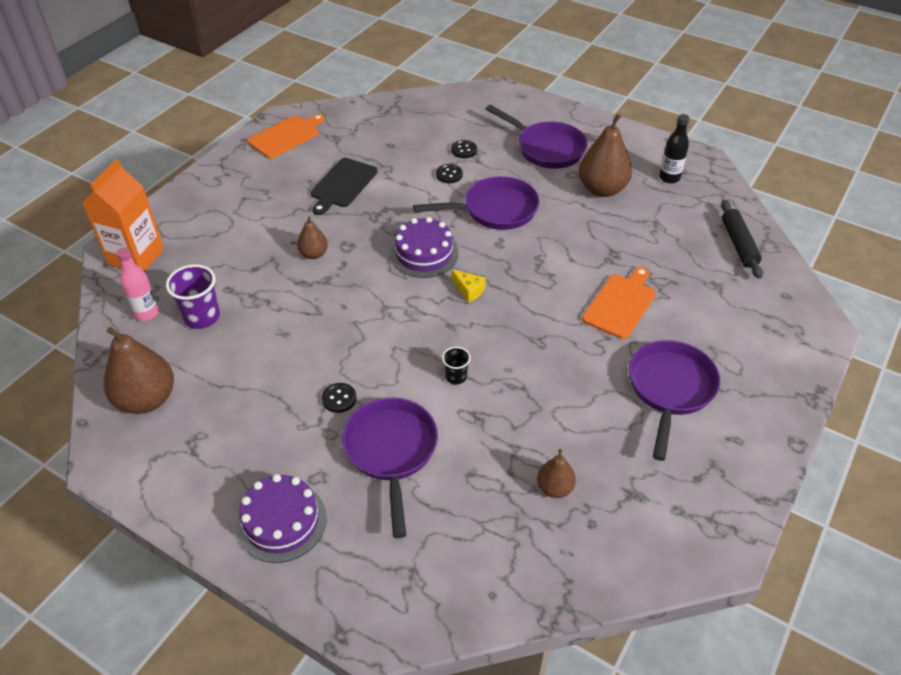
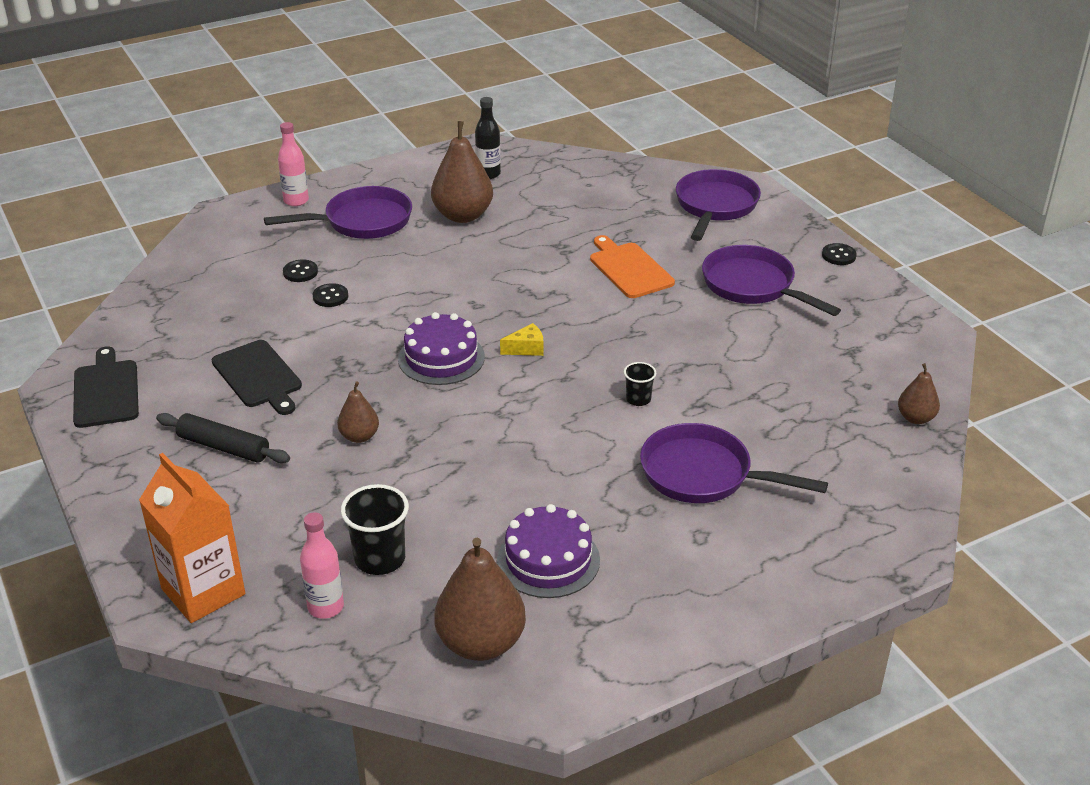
camera: 60 degrees left, 10 degrees down
purple cup [166,264,220,329] -> black cup [341,484,409,575]
purple cake [236,474,327,563] -> purple cake moved to [497,504,600,598]
orange cutting board [248,114,325,159] -> black cutting board [73,346,139,428]
black button [322,383,356,413] -> black button moved to [822,243,857,265]
purple pan [413,176,540,230] -> purple pan moved to [676,169,761,241]
brown pear [537,449,576,498] -> brown pear moved to [898,363,940,424]
black rolling pin [721,200,763,279] -> black rolling pin moved to [156,413,290,463]
none -> pink bottle [278,122,309,206]

